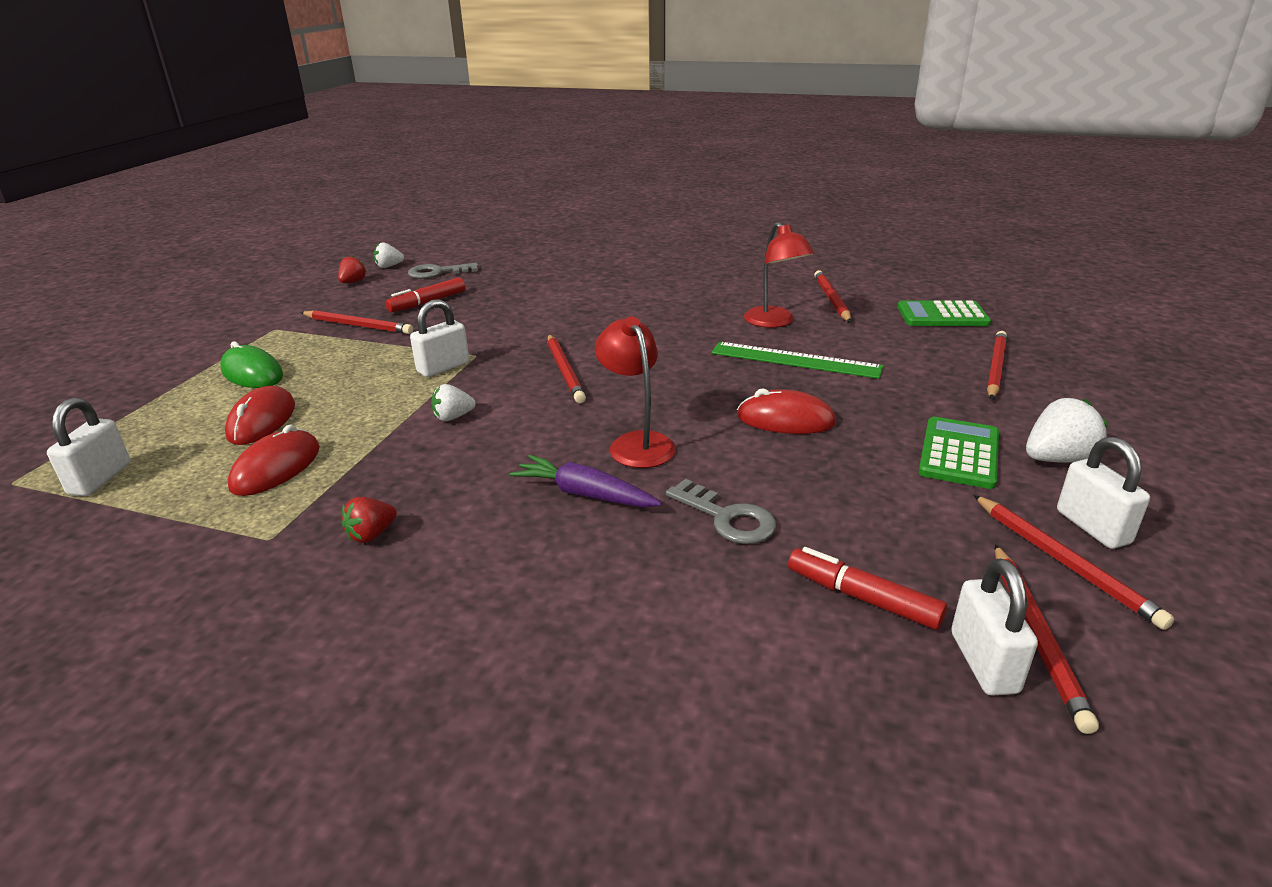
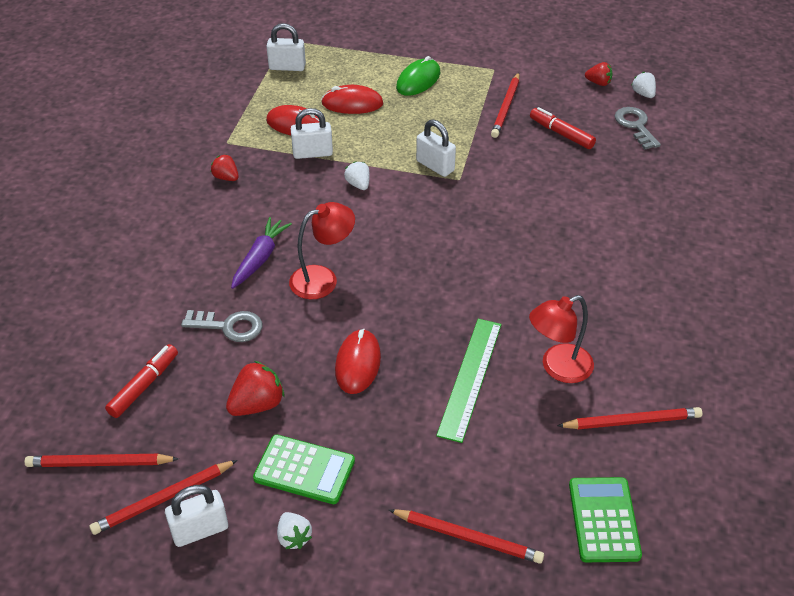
camera: 85 degrees right, 15 degrees up
red pencil [548,335,586,403] -> none
grey key [666,479,776,544] -> grey key turned 120 degrees counterclockwise [181,310,262,342]
white padlock [951,559,1038,696] -> white padlock moved to [291,108,333,159]
white strawberry [1026,398,1108,463] -> white strawberry [277,512,312,549], size x0.63
none -> red strawberry [226,361,285,416]

